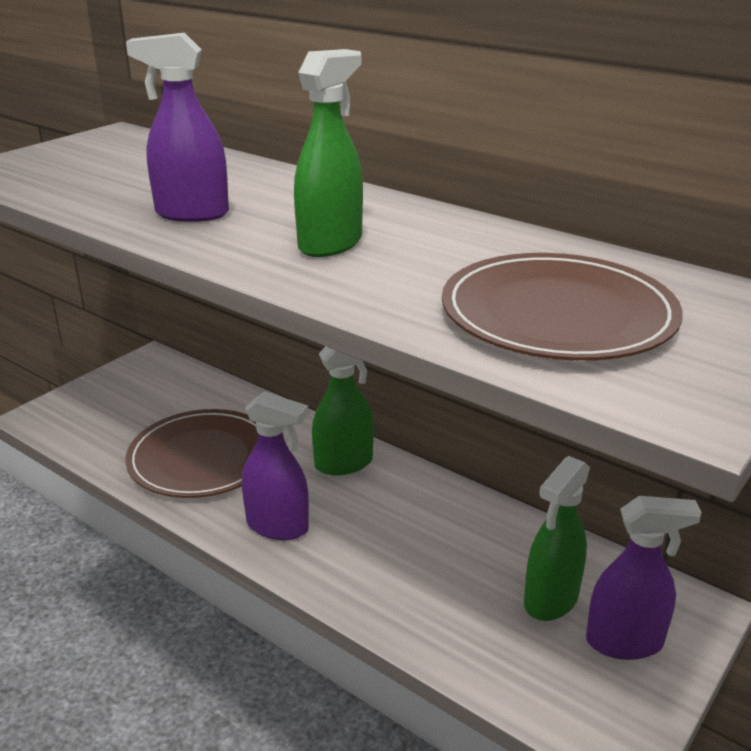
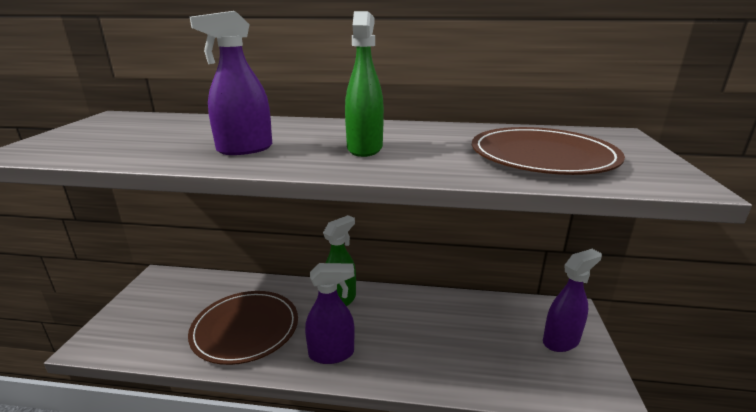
camera: 30 degrees left, 5 degrees down
green spray bottle [524,456,590,621] -> none

